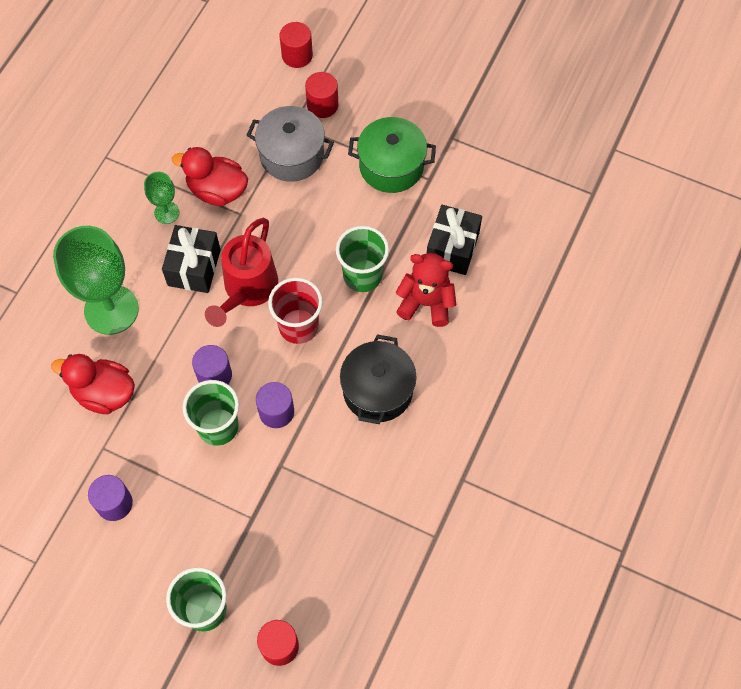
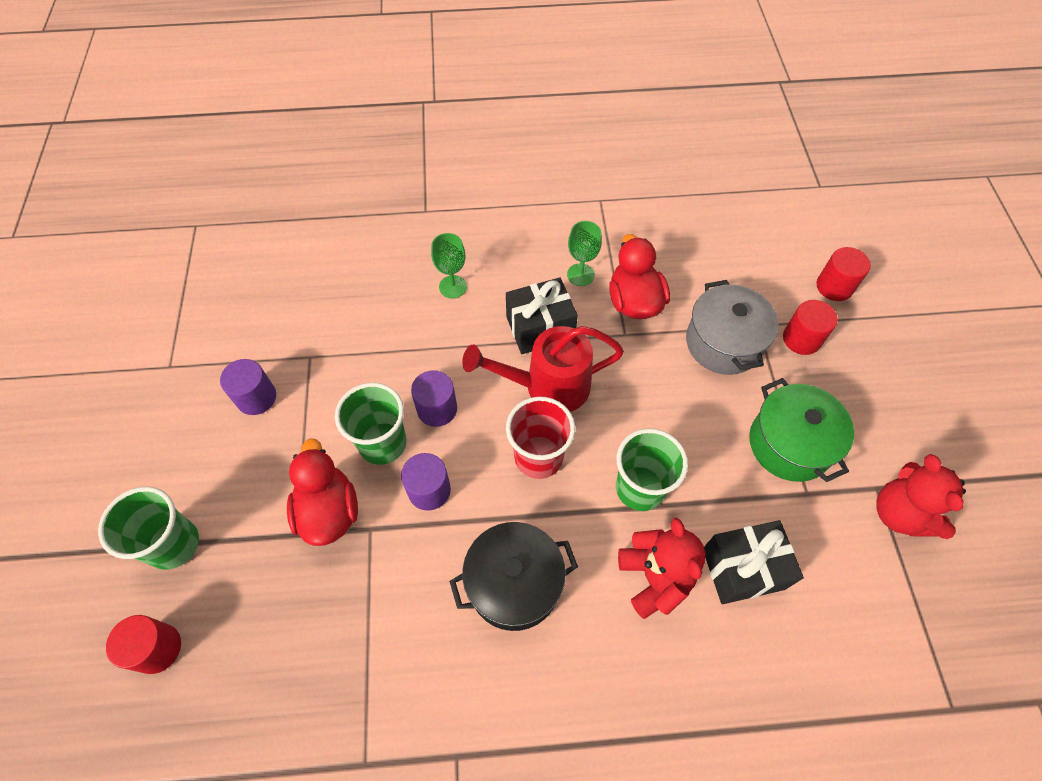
camera: 60 degrees right, 5 degrees down
red duck [51,354,135,414] -> red duck moved to [287,438,358,546]
green goblet [53,226,139,335] -> green goblet [431,233,467,298], size x0.48
none -> red teddy bear [876,454,966,539]

